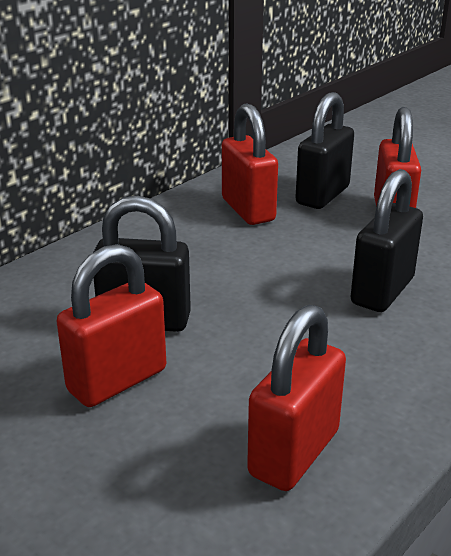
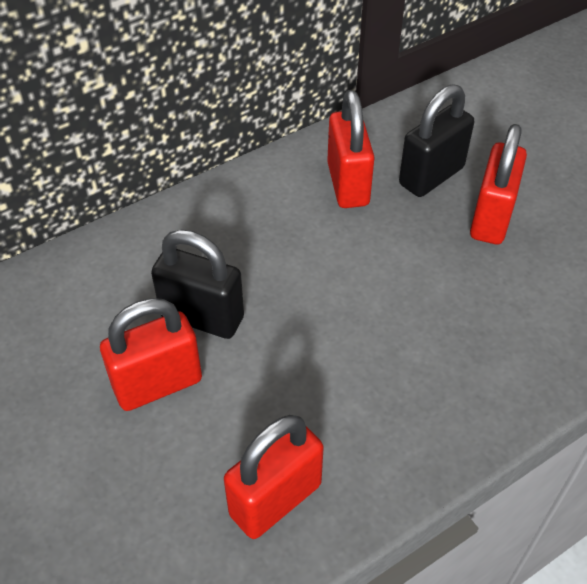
camera: 15 degrees right, 20 degrees up
black padlock [351,169,423,312] -> none

